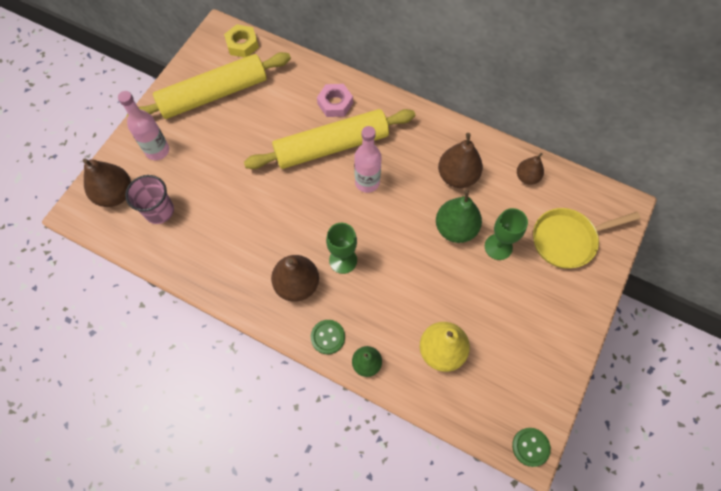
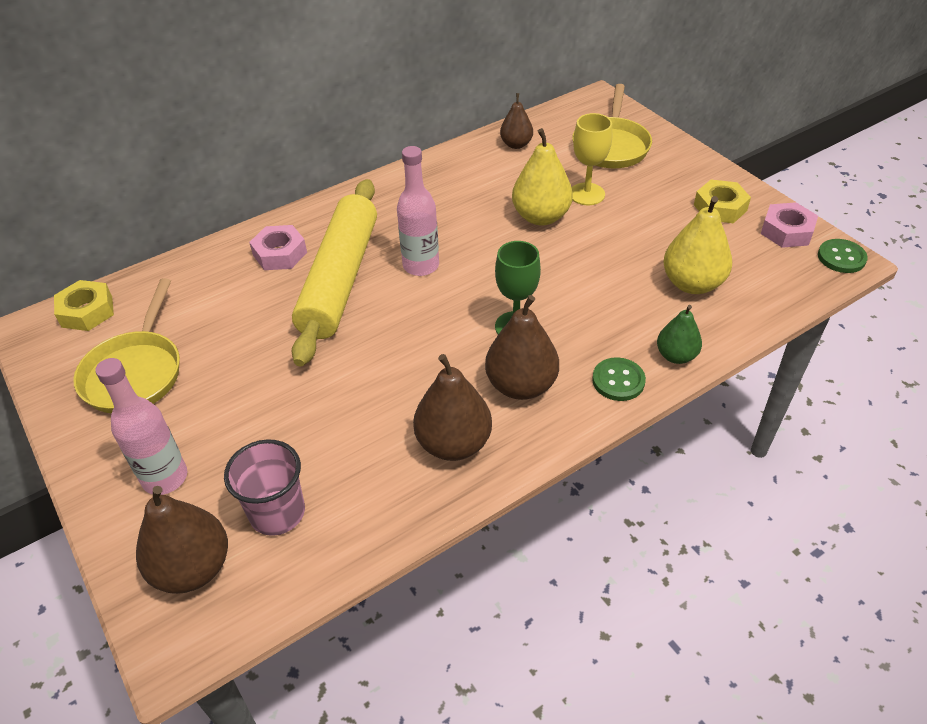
camera: 60 degrees left, 20 degrees down
yellow rolling pin [127,52,291,119] -> yellow pan [73,278,180,413]
green pear [436,190,482,243] -> yellow pear [512,128,573,226]
brown pear [438,133,483,188] -> brown pear moved to [413,354,492,461]
green goblet [485,208,528,260] -> yellow goblet [571,113,612,205]
none -> yellow nut [694,180,751,223]
none -> pink nut [761,202,818,248]

